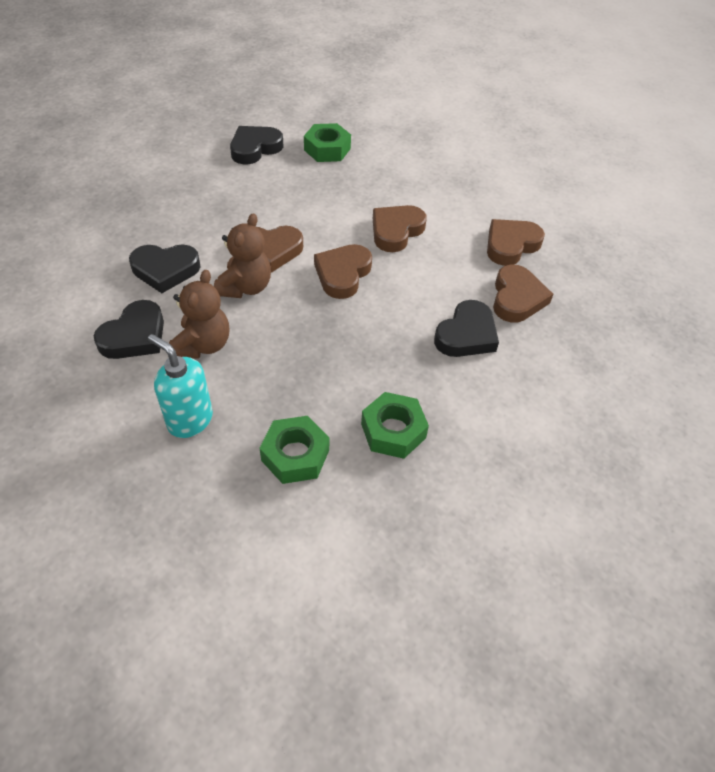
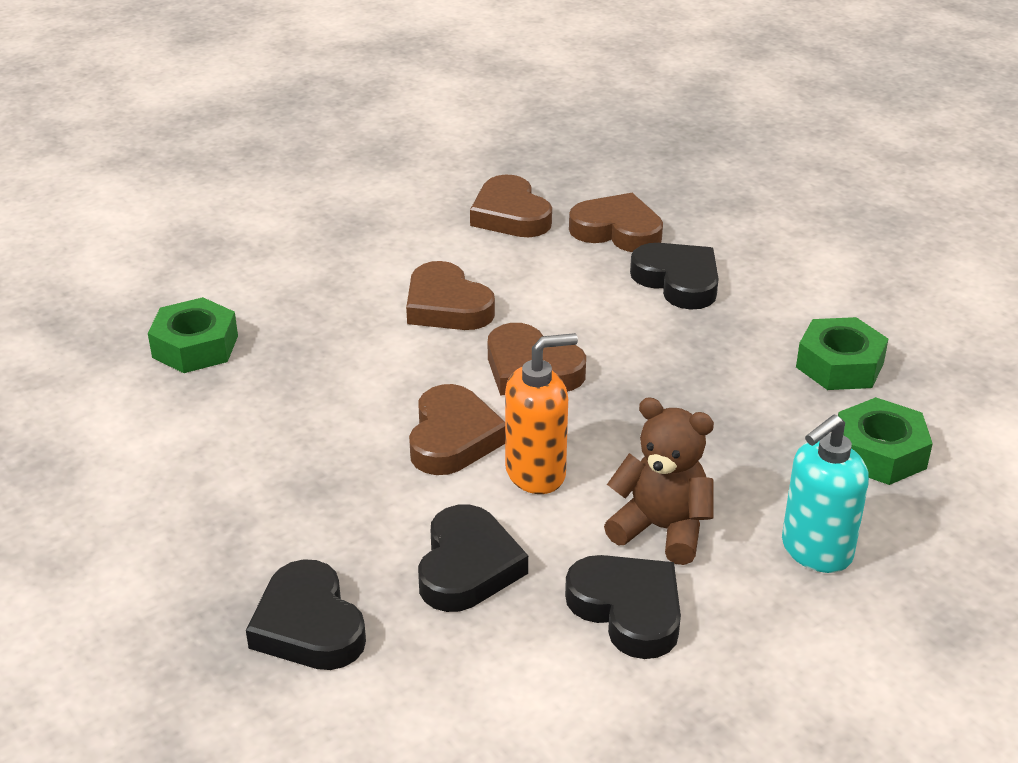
camera: 75 degrees left, 15 degrees down
brown teddy bear [214,213,271,298] -> orange soap dispenser [505,333,578,494]
black heart [230,126,284,164] -> black heart moved to [246,559,366,670]

